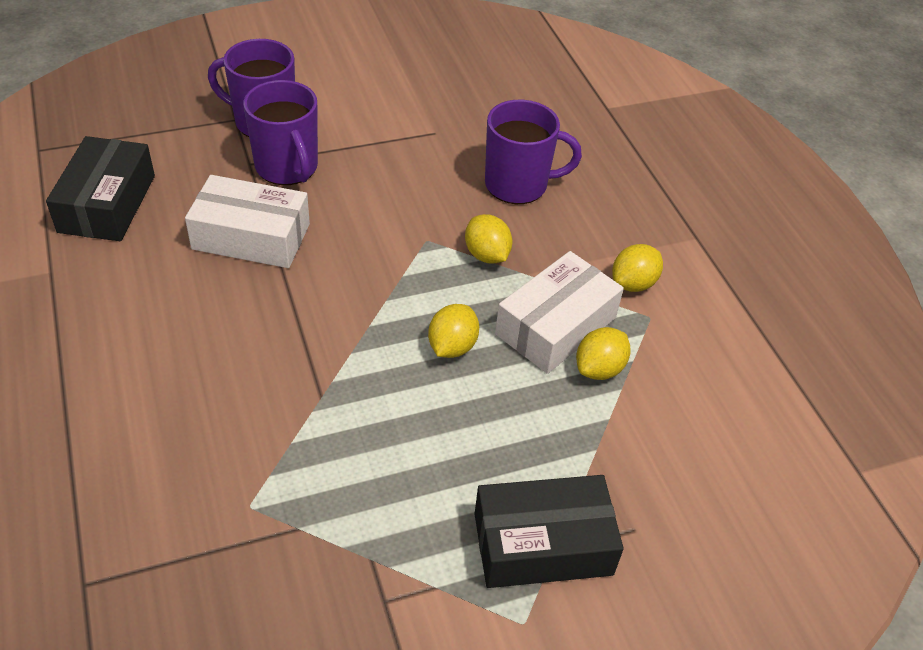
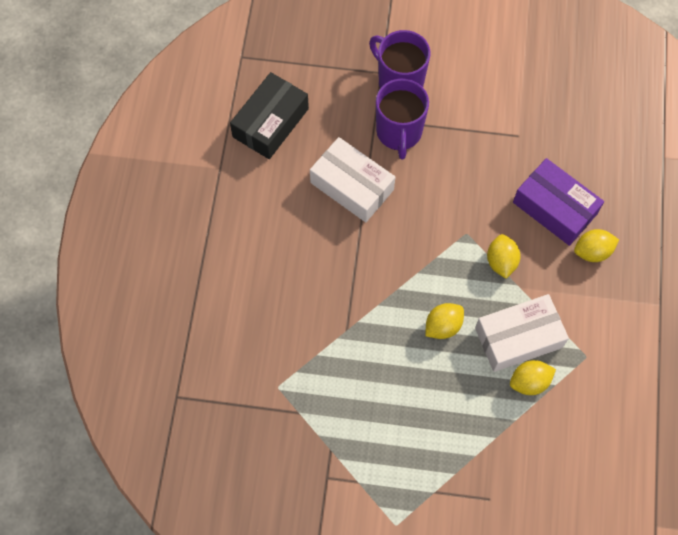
camera: 30 degrees right, 20 degrees up
black box [474,475,624,588] -> none
purple mug [485,100,582,204] -> purple box [513,158,604,246]
yellow lemon [612,244,663,292] -> yellow lemon moved to [574,229,619,262]

